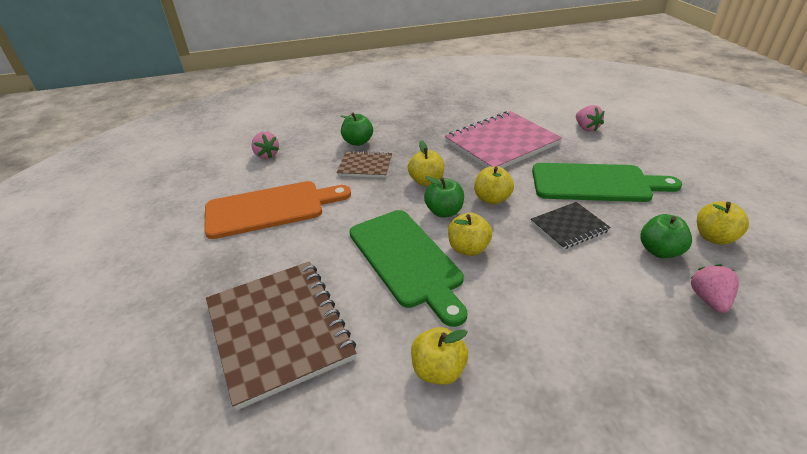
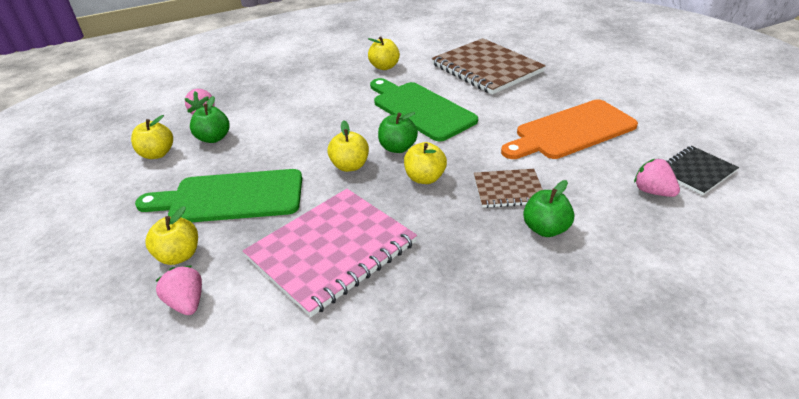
camera: 170 degrees right, 0 degrees up
yellow apple [448,213,492,256] -> yellow apple moved to [145,206,198,265]
black notebook [531,202,611,250] -> black notebook moved to [666,146,739,195]

